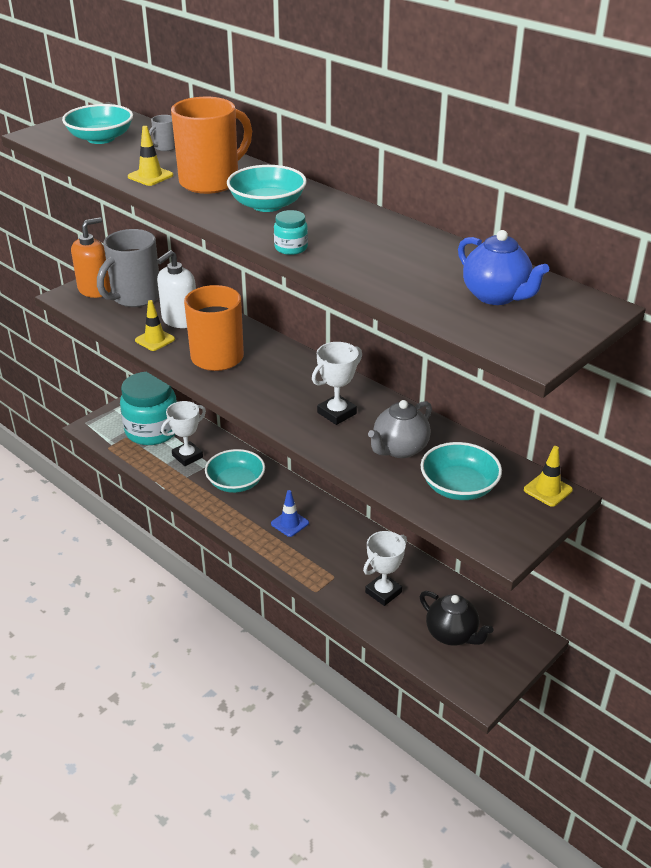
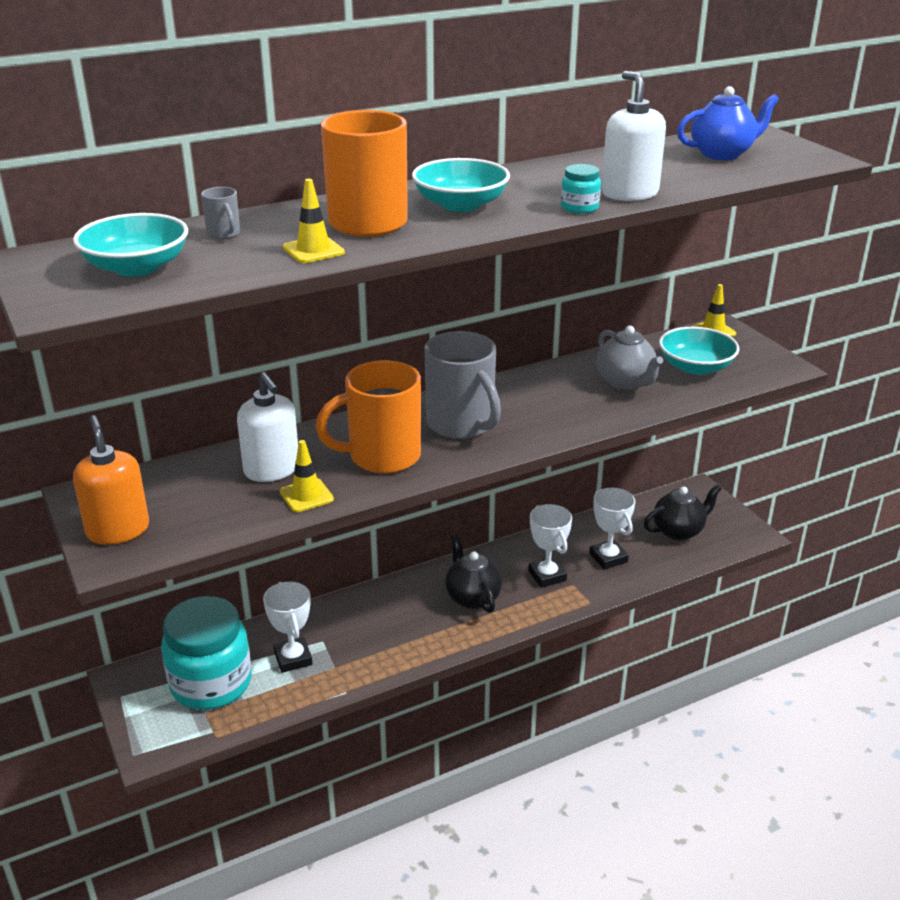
camera: 70 degrees left, 5 degrees down
grey mug [97,229,159,307] -> grey mug moved to [424,331,501,439]
turquoise bowl [205,449,265,493] -> none
blue traffic cone [271,490,309,537] -> black teapot [445,534,502,613]
white trophy [312,342,362,425] -> white trophy moved to [528,504,572,588]
none -> white soap dispenser [601,71,666,201]

